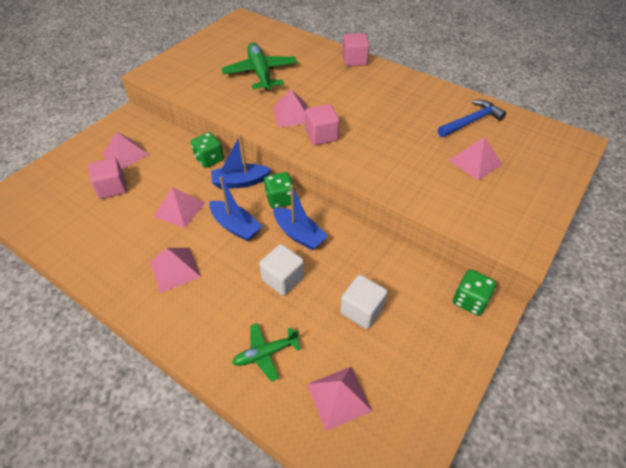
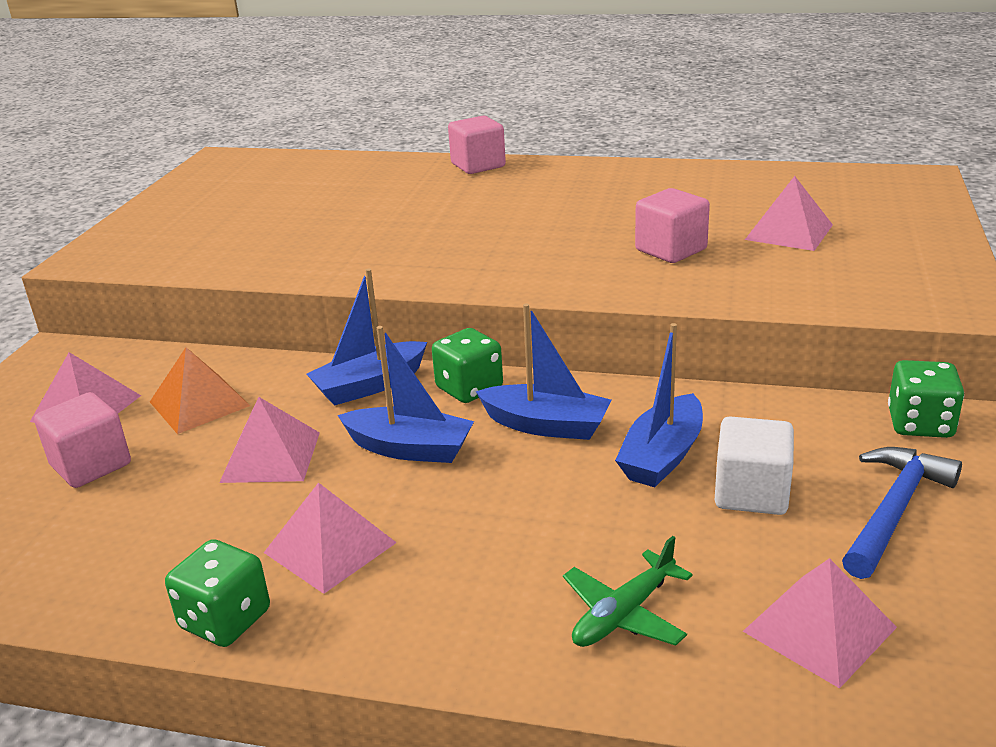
camera: 20 degrees left, 20 degrees down
green dice [191,132,224,168] -> green dice moved to [165,539,270,647]
green plane [221,43,297,90] -> none
white cube [259,244,304,296] -> none
pink pyramid [273,89,307,127] -> none
pink cube [305,104,339,145] -> pink cube moved to [635,188,710,263]
blue hammer [438,100,506,137] -> blue hammer moved to [842,447,962,579]
none -> orange pyramid [150,347,250,434]
none -> blue boat [615,323,703,487]

